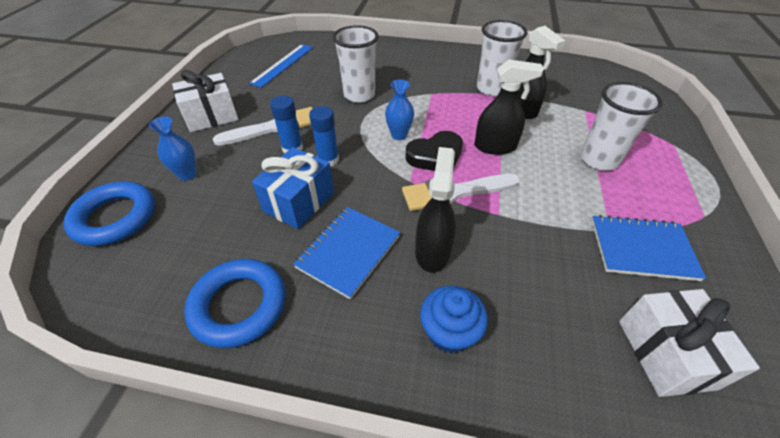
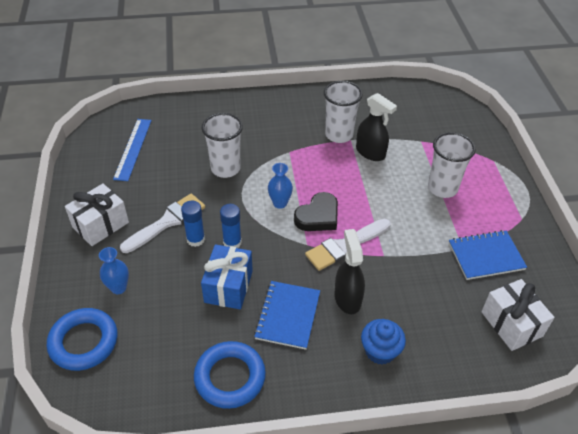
camera: 20 degrees left, 0 degrees up
black spray bottle [474,60,544,155] -> none

